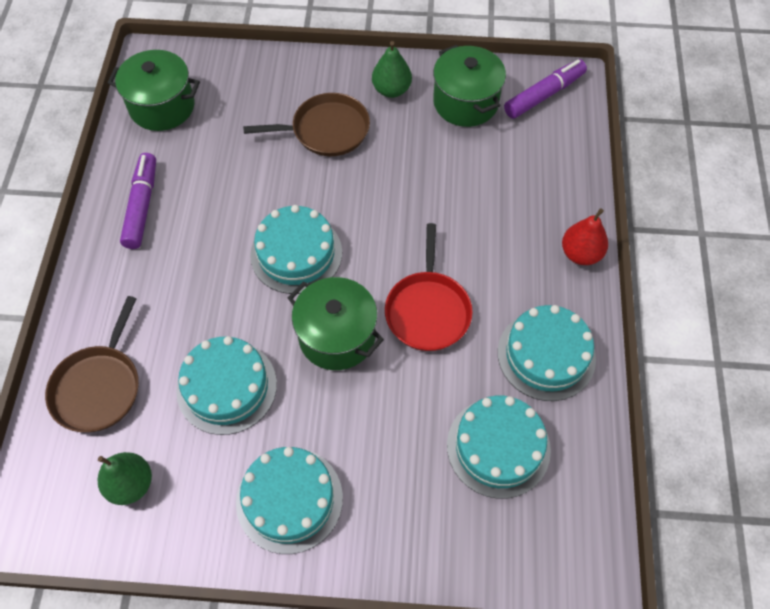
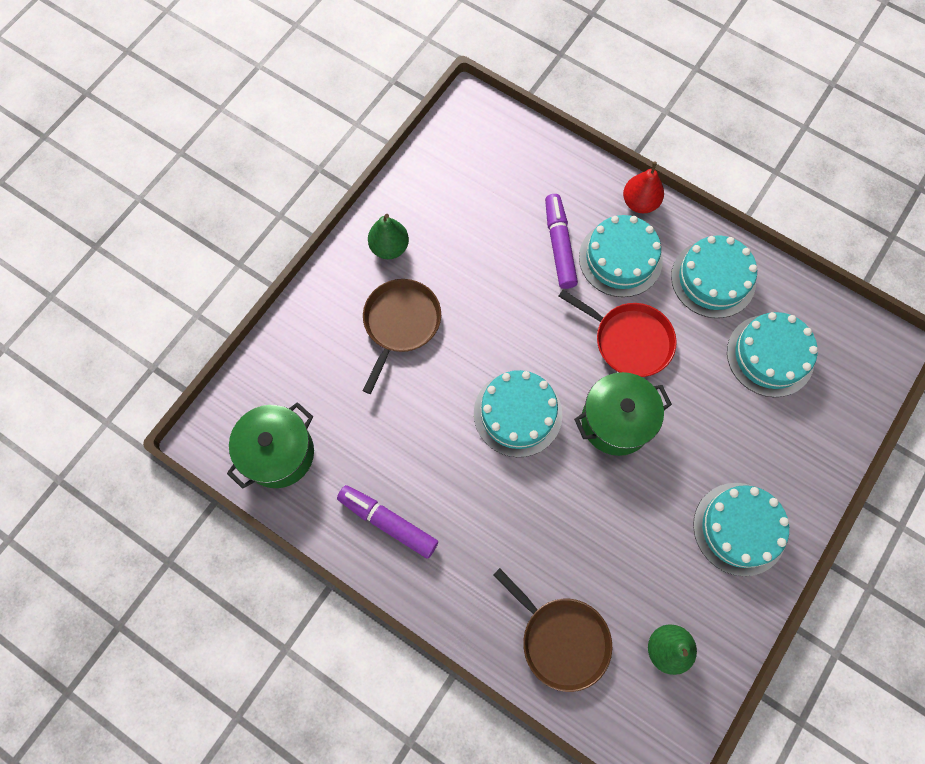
camera: 60 degrees left, 10 degrees up
turquoise cake [176,336,277,435] -> turquoise cake moved to [579,215,663,297]
green pot [433,45,506,127] -> none
purple marker [504,59,587,119] -> purple marker moved to [545,194,578,289]

